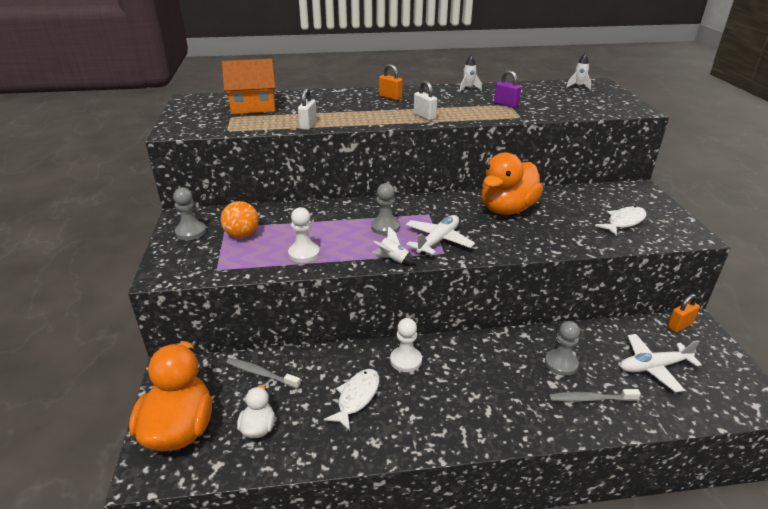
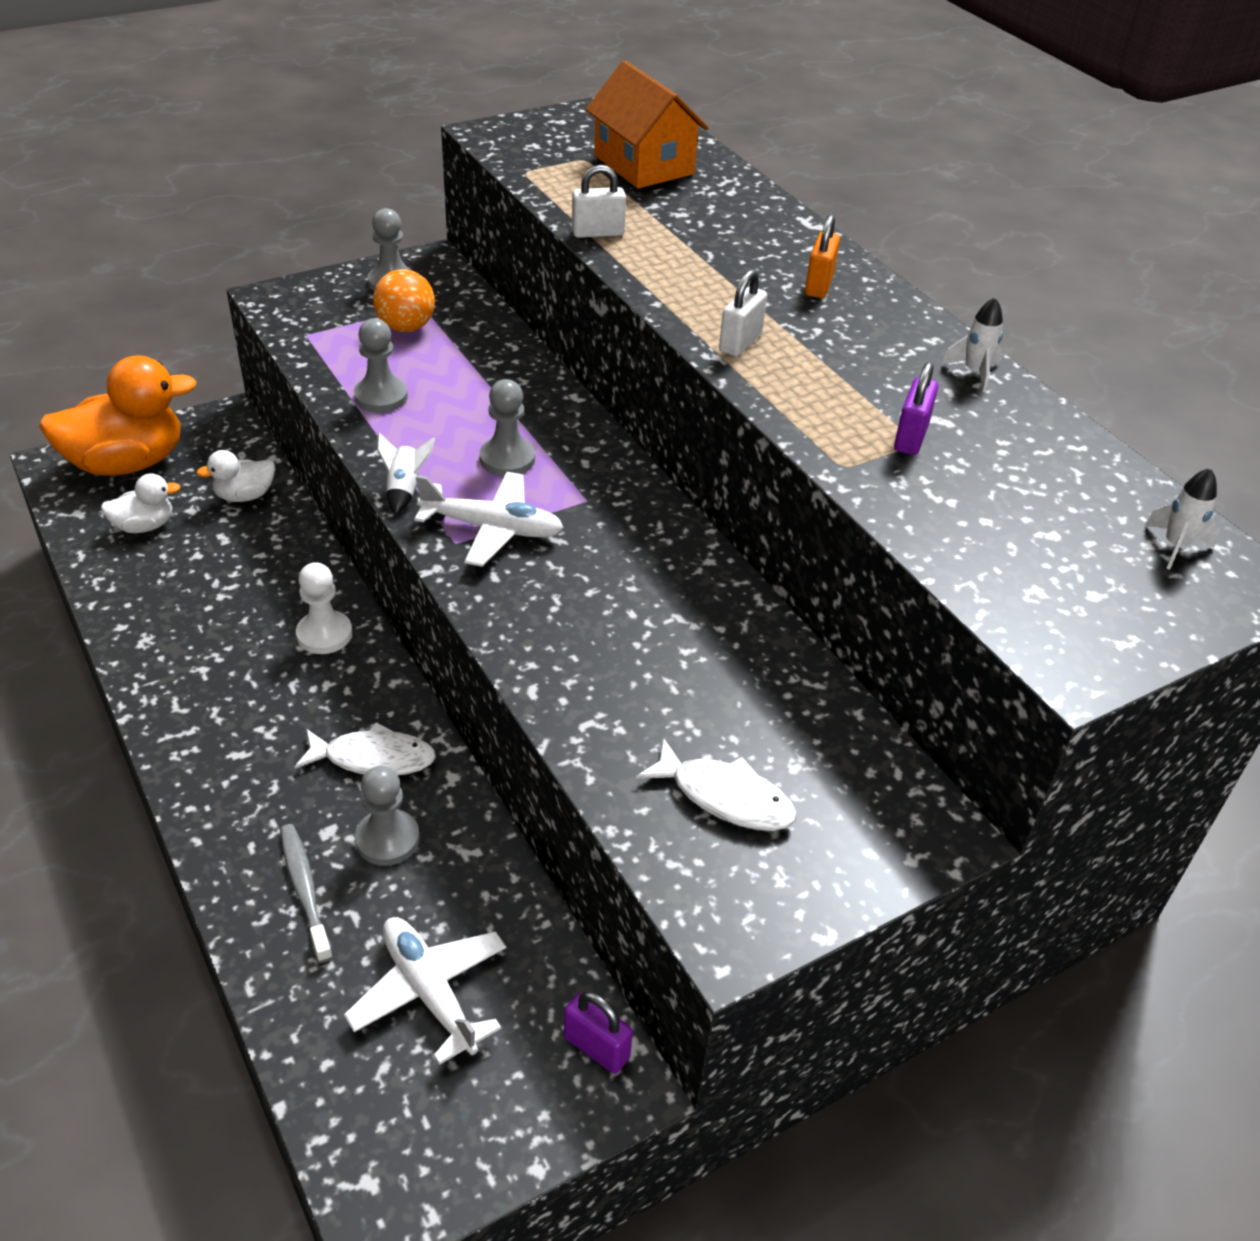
camera: 65 degrees right, 10 degrees up
grey toothbrush [226,358,301,389] -> white duck [196,450,275,502]
white pawn [288,207,320,263] -> grey pawn [354,318,408,413]
white fish [324,369,379,431] -> white fish moved to [295,722,436,775]
orange duck [482,152,543,215] -> none
orange padlock [667,294,700,332] -> purple padlock [564,991,633,1074]

